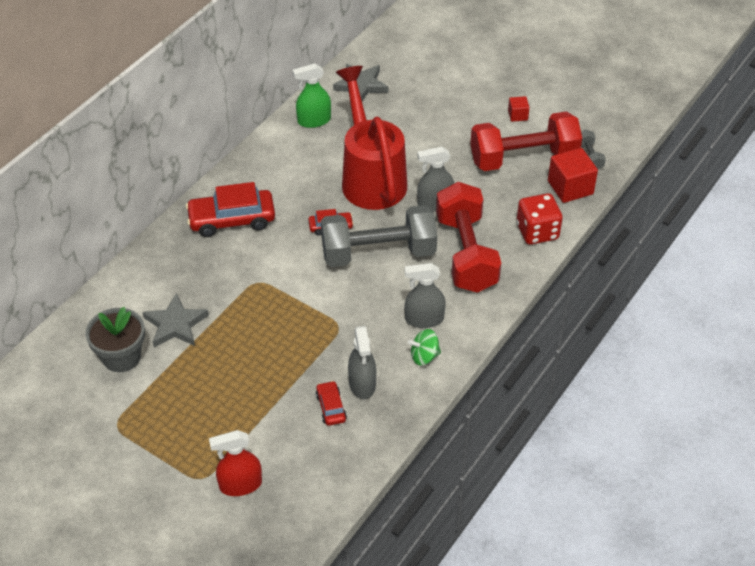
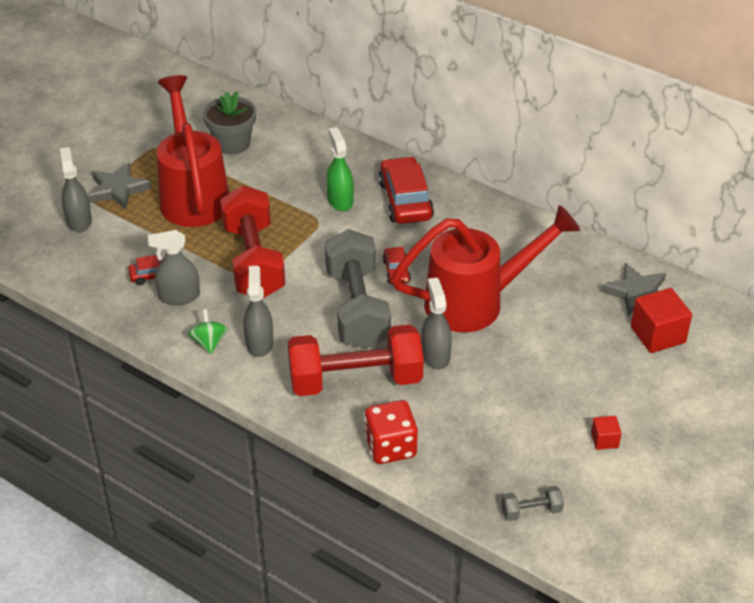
camera: 90 degrees right, 5 degrees down
grey star [143,293,209,347] -> grey star moved to [88,163,151,210]
red spray bottle [209,430,262,496] -> grey spray bottle [60,147,92,232]
green spray bottle [293,64,331,128] -> green spray bottle moved to [326,127,354,211]
red dumbbell [470,111,582,171] -> red dumbbell moved to [220,185,285,298]
red cube [548,148,598,203] -> red cube moved to [631,288,692,353]
none -> red watering can [157,75,229,227]

